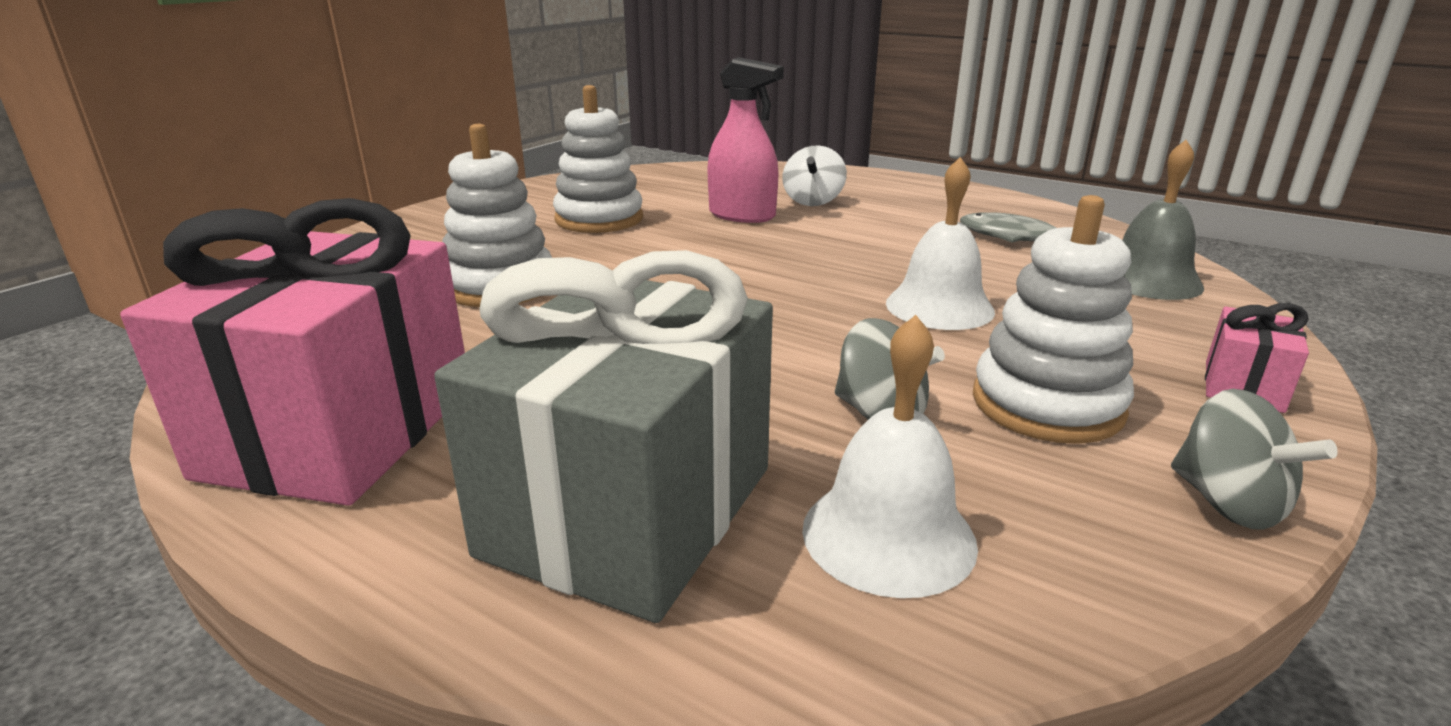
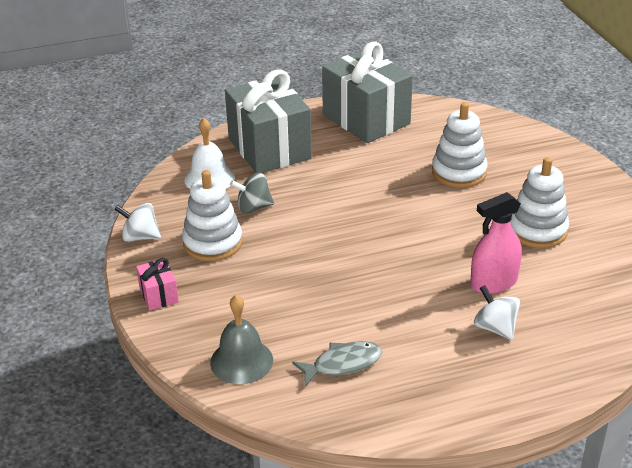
camera: 130 degrees right, 10 degrees up
pink gift [120,198,465,506] -> grey gift [322,41,413,143]
white bell [886,157,995,330] -> none
grey spinning top [1171,389,1338,530] -> white spinning top [114,203,161,242]

